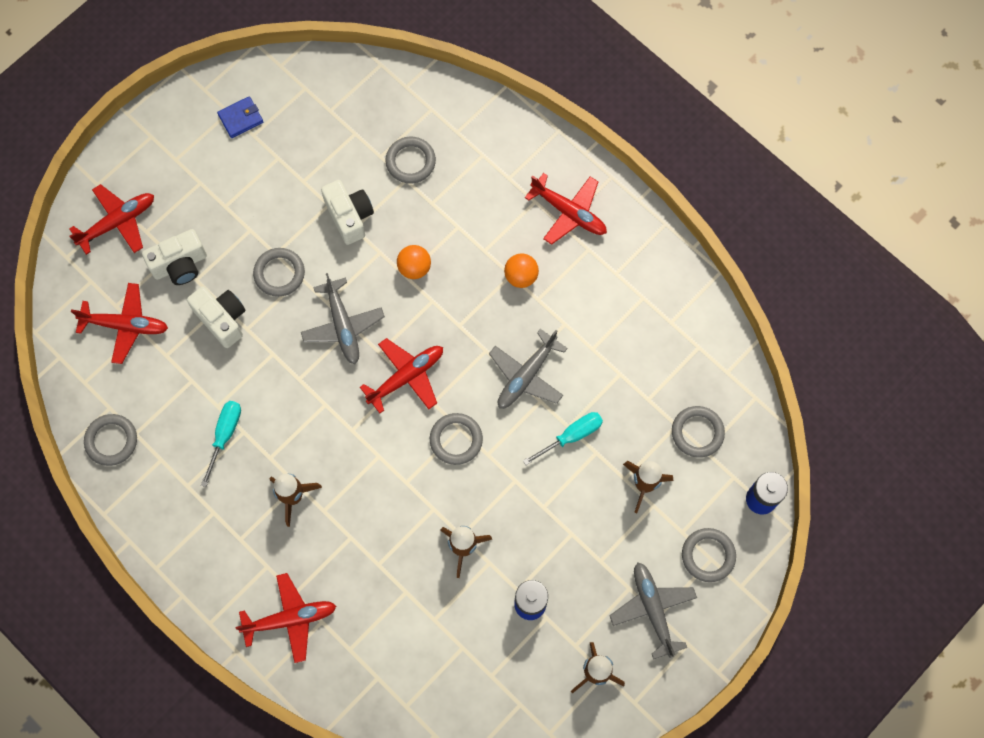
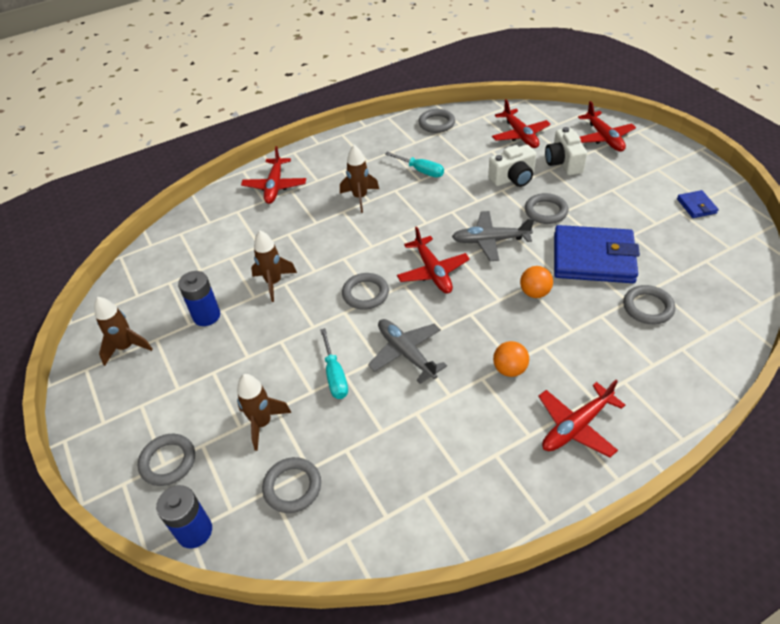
camera: 110 degrees right, 25 degrees down
red plane [71,283,168,364] -> red plane turned 45 degrees counterclockwise [492,99,551,148]
white camera [321,180,374,245] -> blue wallet [554,225,640,283]
grey plane [609,562,697,659] -> none

